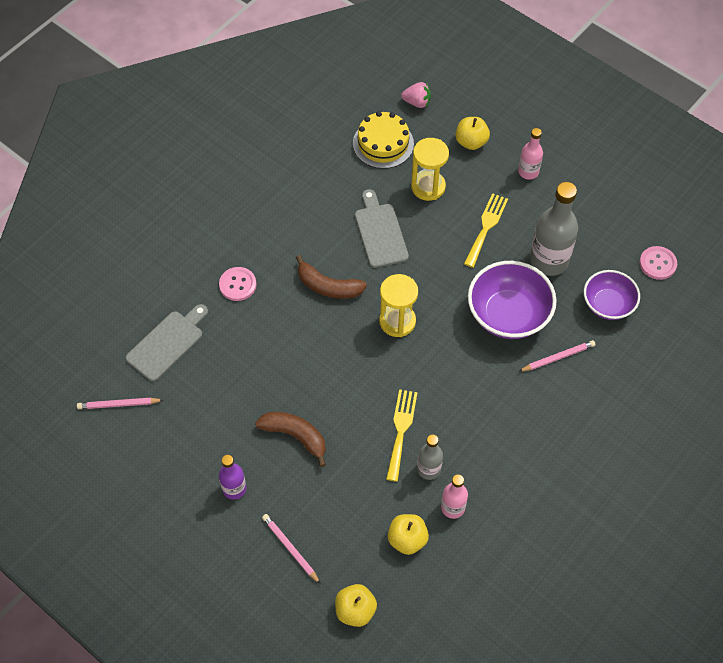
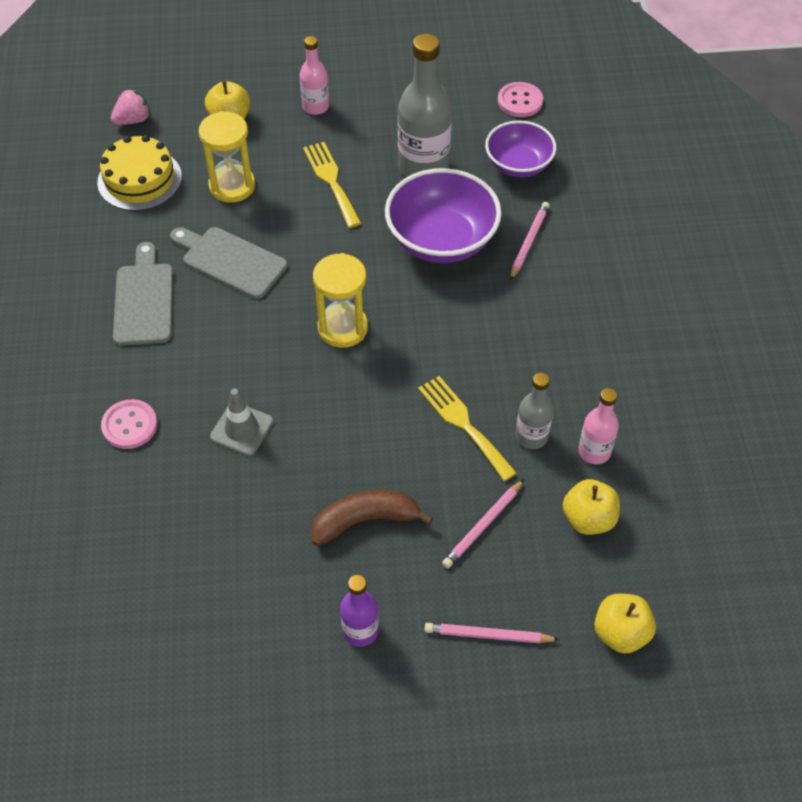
camera: 45 degrees left, 5 degrees down
pink pencil [77,398,163,409] -> pink pencil moved to [442,479,524,568]
grey cutting board [126,304,208,382] -> grey cutting board moved to [113,242,173,346]
brown banana [296,255,367,299] -> none
none -> grey traffic cone [210,389,273,456]

